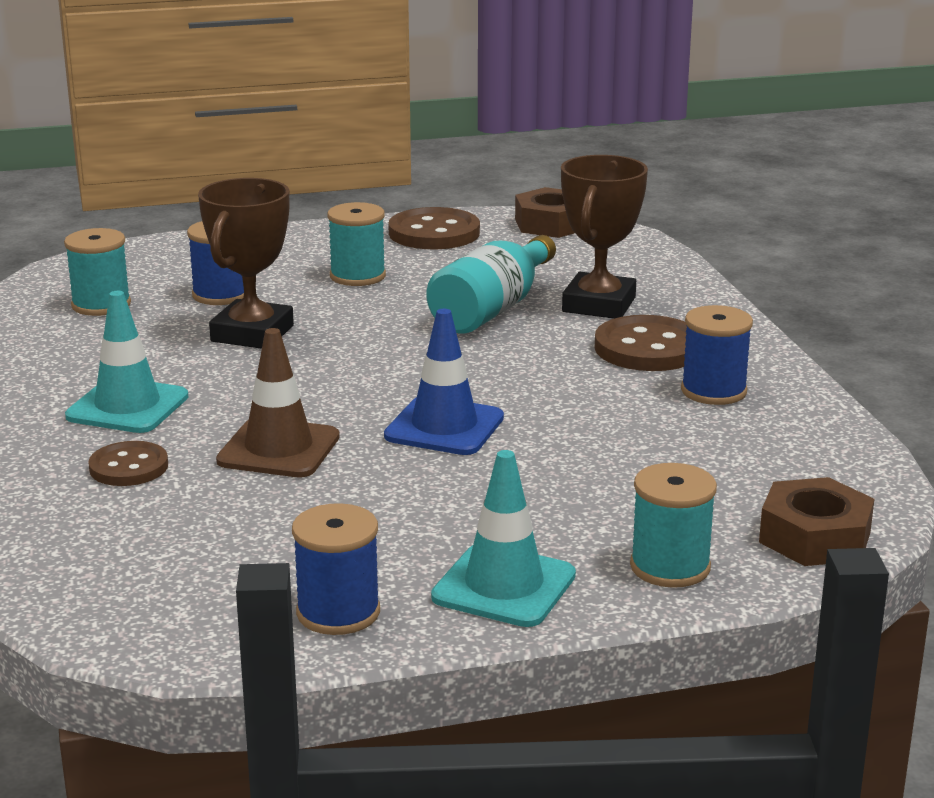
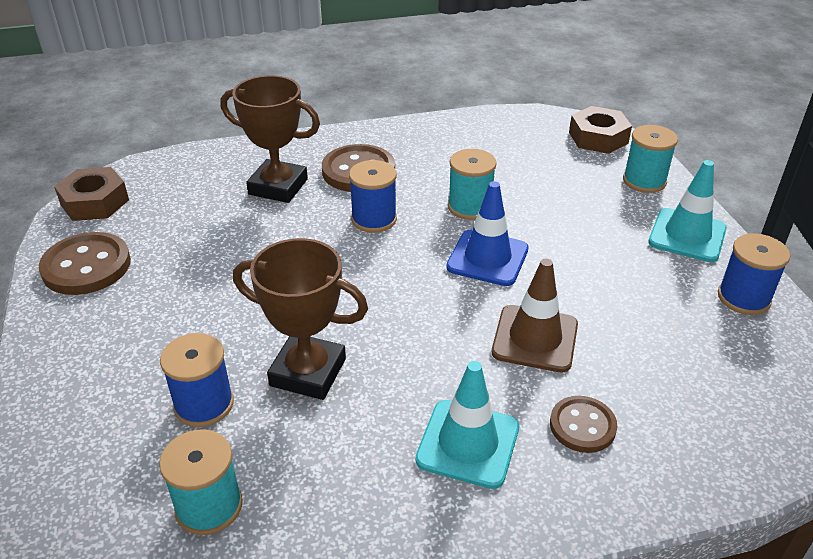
camera: 90 degrees left, 15 degrees up
turquoise spool [327,202,386,286] -> turquoise spool moved to [448,149,497,220]
turquoise bottle [426,235,556,333] -> none
blue spool [681,305,753,405] -> blue spool moved to [349,160,397,233]

